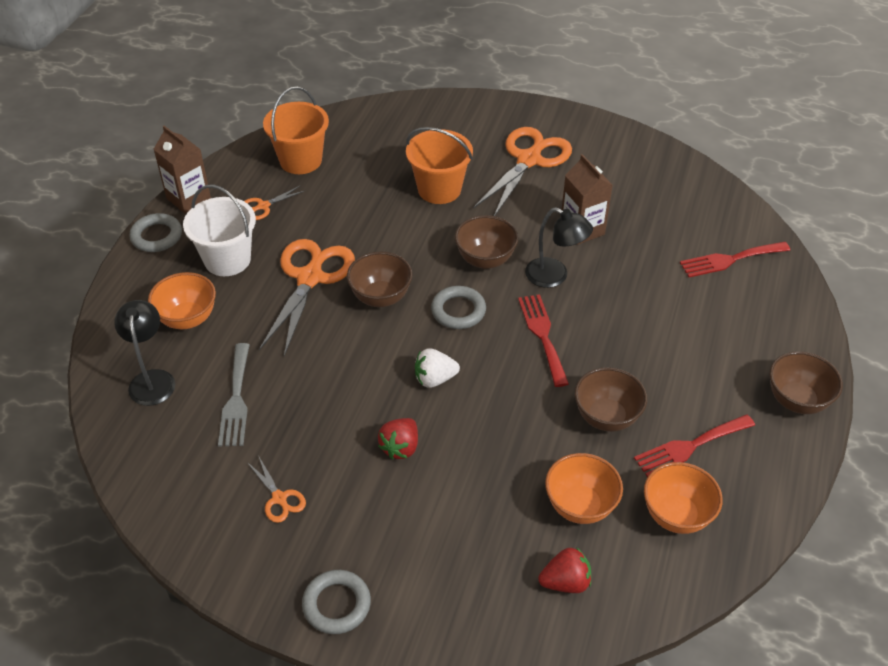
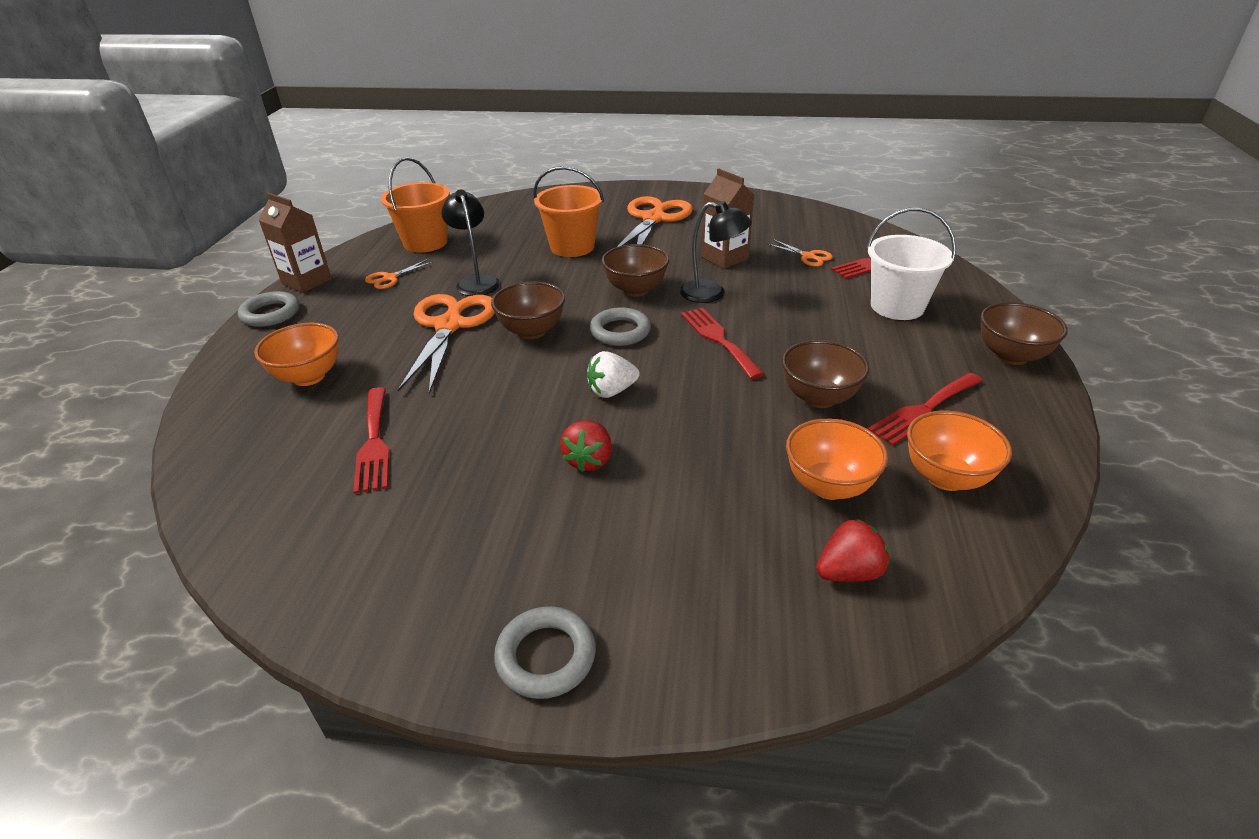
camera: 10 degrees left, 10 degrees down
black lamp [114,300,175,406] -> black lamp moved to [441,190,500,296]
white bucket [183,184,256,276] -> white bucket moved to [867,208,956,320]
grey fork [218,343,250,446] -> red fork [353,387,390,494]
orange scissors [247,455,306,523] -> orange scissors moved to [767,239,833,267]

